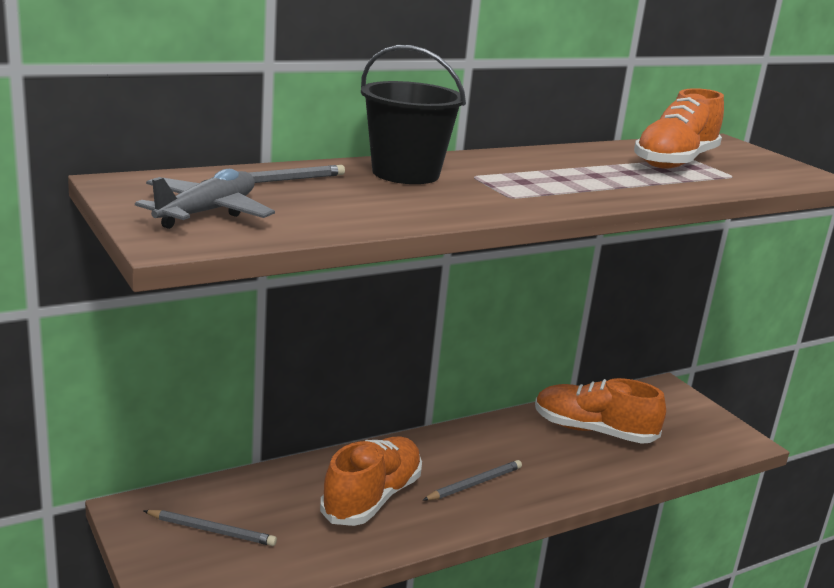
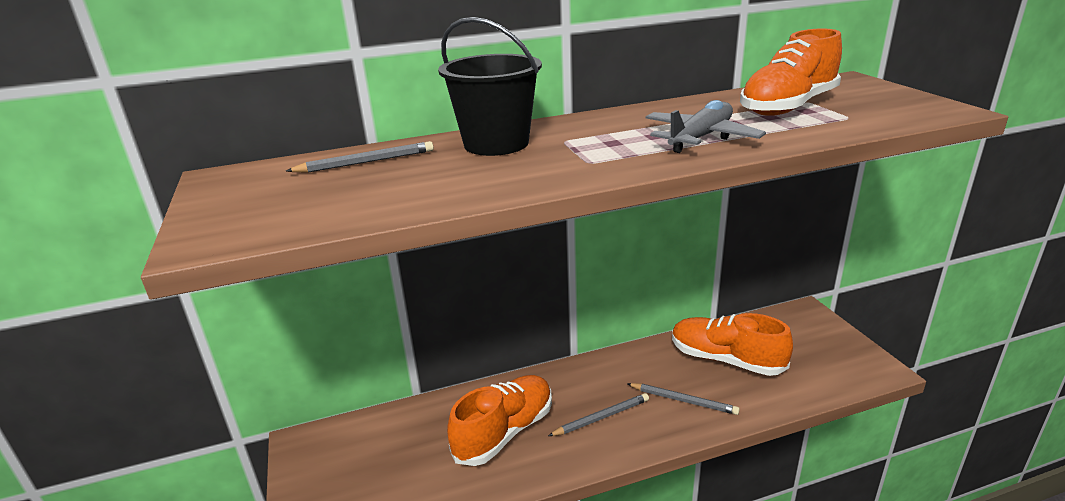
camera: 15 degrees right, 5 degrees up
grey plane [135,169,275,229] -> grey plane moved to [646,100,766,153]
grey pencil [143,510,277,546] -> grey pencil moved to [627,383,740,415]

